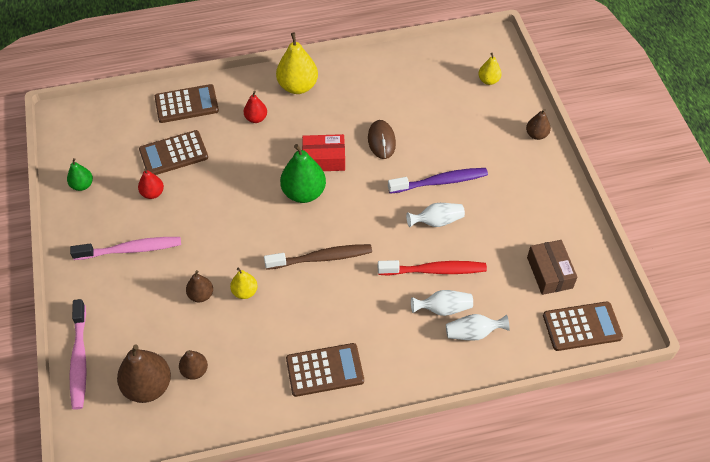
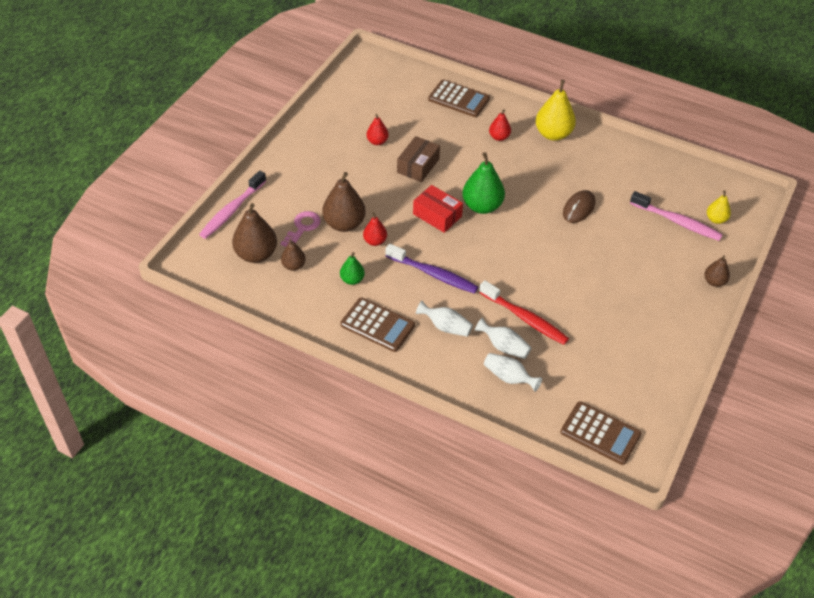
camera: 40 degrees right, 5 degrees down
green pear [67,158,93,191] -> green pear moved to [340,252,365,285]
pink toothbrush [70,237,181,260] -> pink toothbrush moved to [630,191,723,241]
brown calculator [139,130,208,175] -> none
brown pear [186,270,213,302] -> brown pear [322,172,366,232], size x1.80
yellow pear [230,268,258,299] -> red pear [363,212,387,246]
brown toothbrush [264,244,372,270] -> none
red box [302,134,345,171] -> red box moved to [413,185,463,233]
purple toothbrush [388,168,488,194] -> purple toothbrush moved to [385,244,478,294]
white vase [406,203,465,227] -> white vase moved to [416,301,473,337]
brown box [527,240,577,295] -> brown box moved to [397,136,440,182]
none -> pink key [280,211,321,247]

